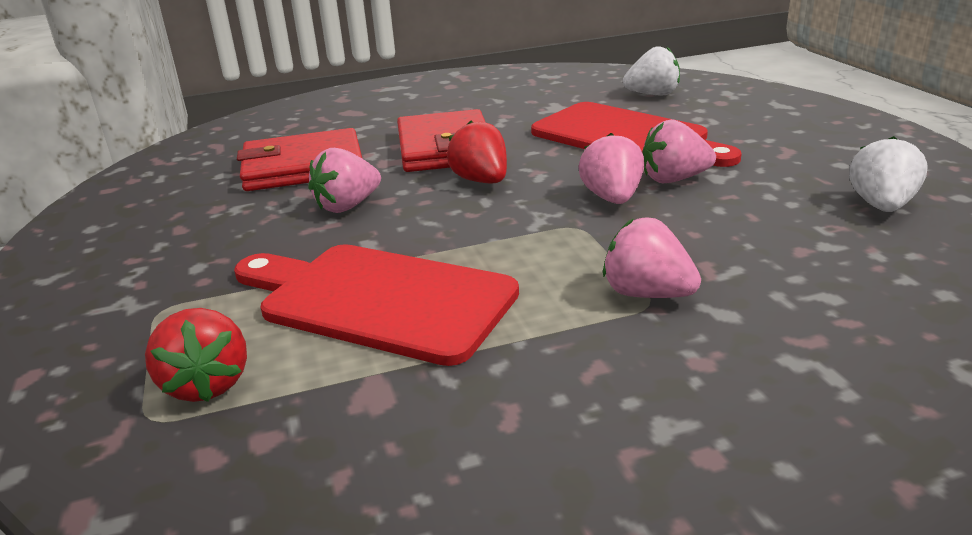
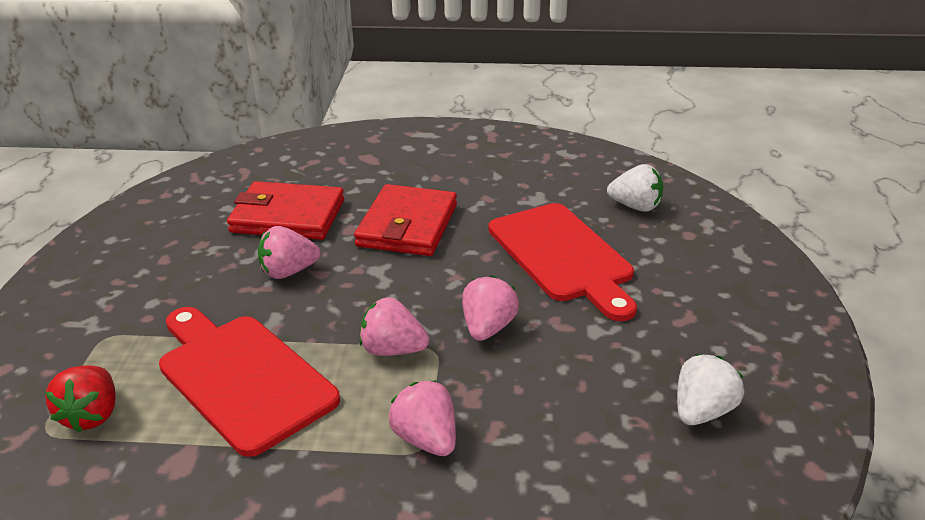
camera: 20 degrees right, 5 degrees up
red strawberry [447,120,507,183] -> none
pink strawberry [642,119,716,183] -> pink strawberry moved to [360,297,429,356]

